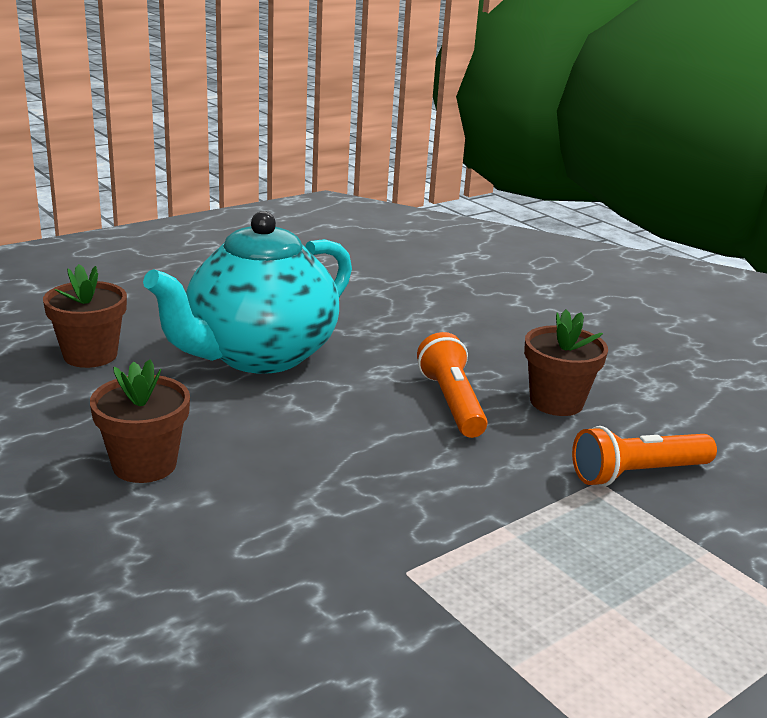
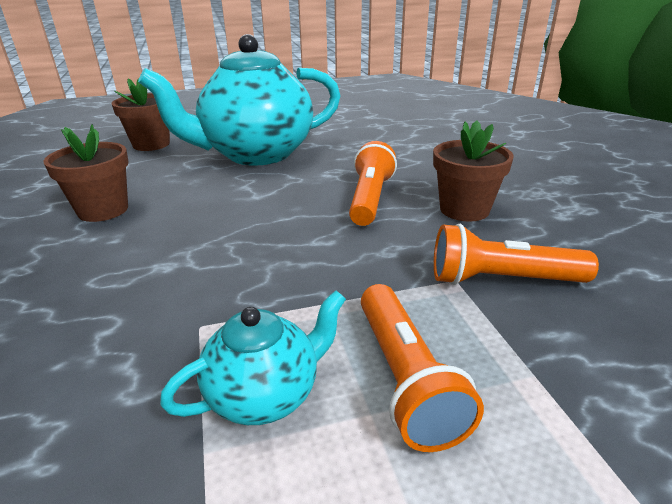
camera: 25 degrees right, 5 degrees up
none -> turquoise teapot [160,290,346,425]
none -> orange flashlight [361,284,484,452]

